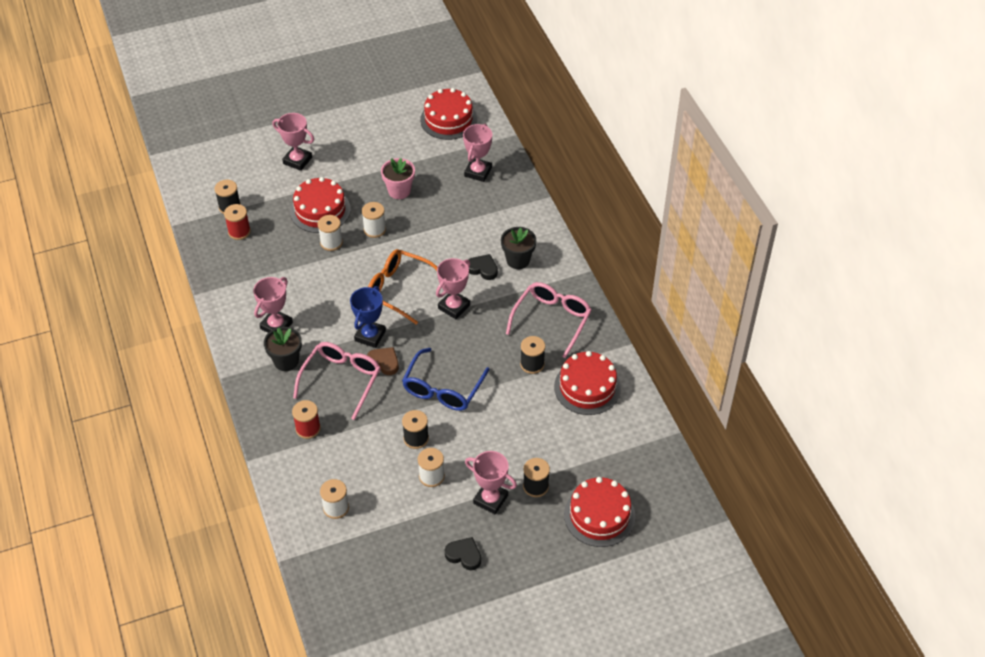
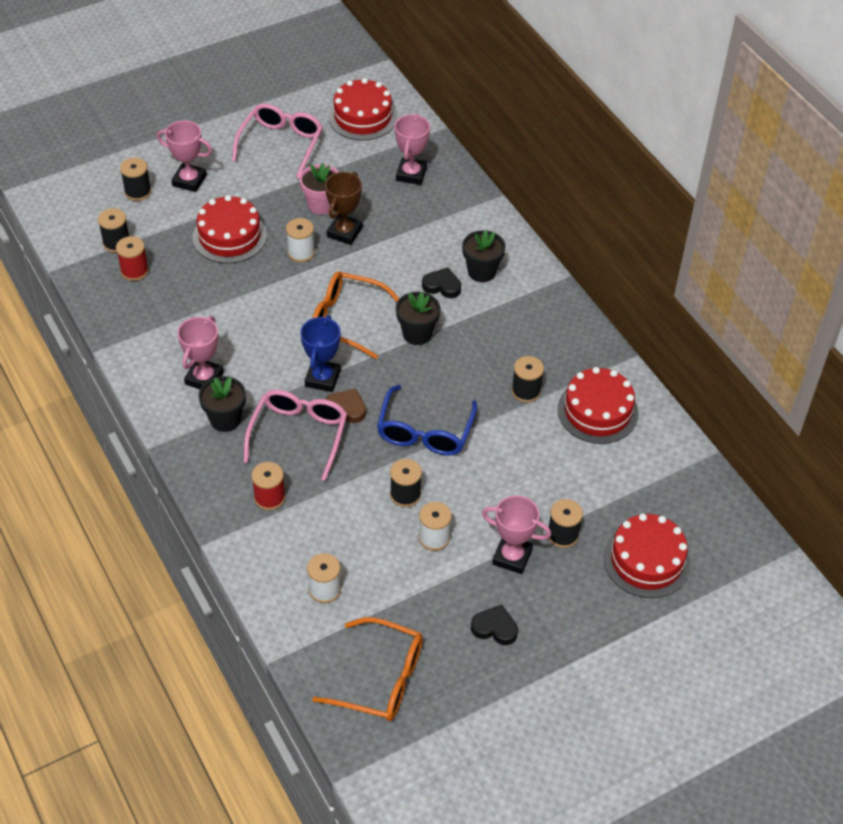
camera: 10 degrees left, 0 degrees up
white spool [318,215,343,251] -> none
pink trophy [436,258,470,319] -> black flower pot [396,292,440,345]
pink glasses [506,282,592,358] -> pink glasses moved to [232,103,323,178]
none -> black spool [120,158,151,201]
none -> orange glasses [312,617,423,721]
none -> brown trophy [325,172,363,245]

